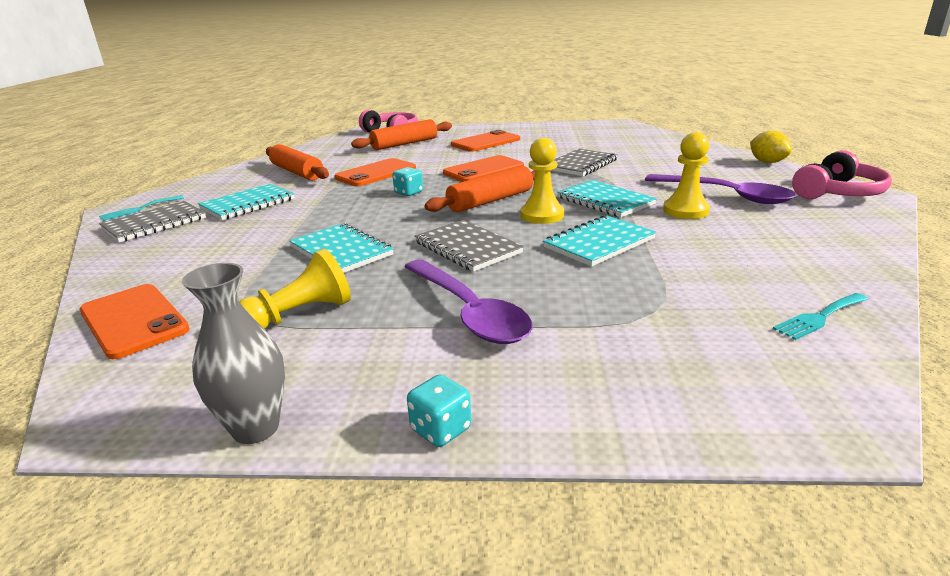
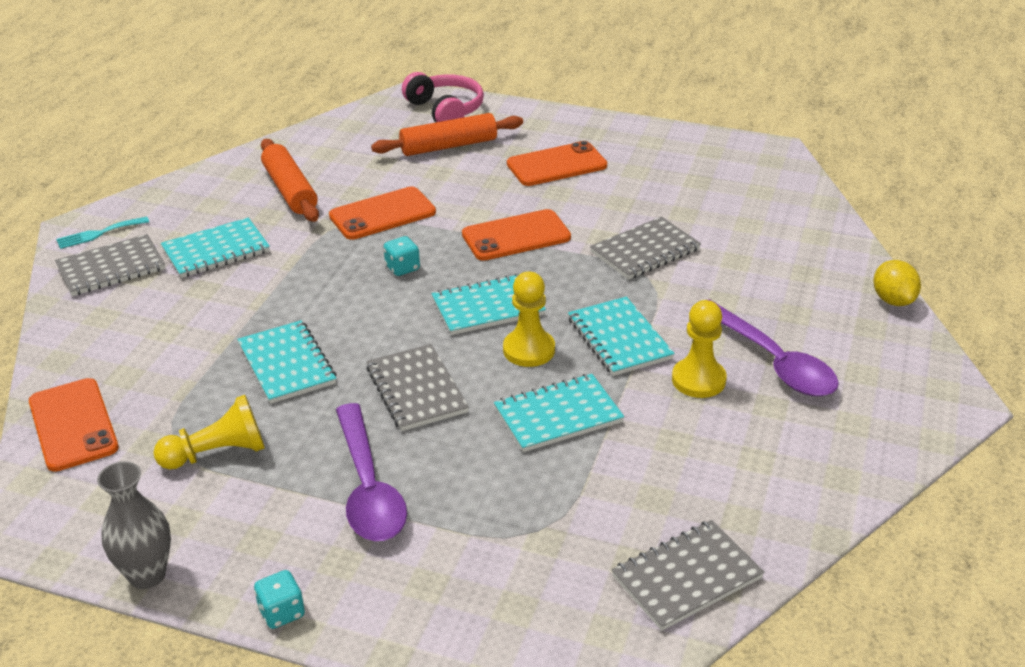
camera: 15 degrees right, 10 degrees up
orange rolling pin [425,166,536,212] -> turquoise notebook [431,273,546,335]
turquoise fork [773,293,868,340] -> grey notebook [612,520,764,631]
pink headphones [792,150,892,199] -> none

